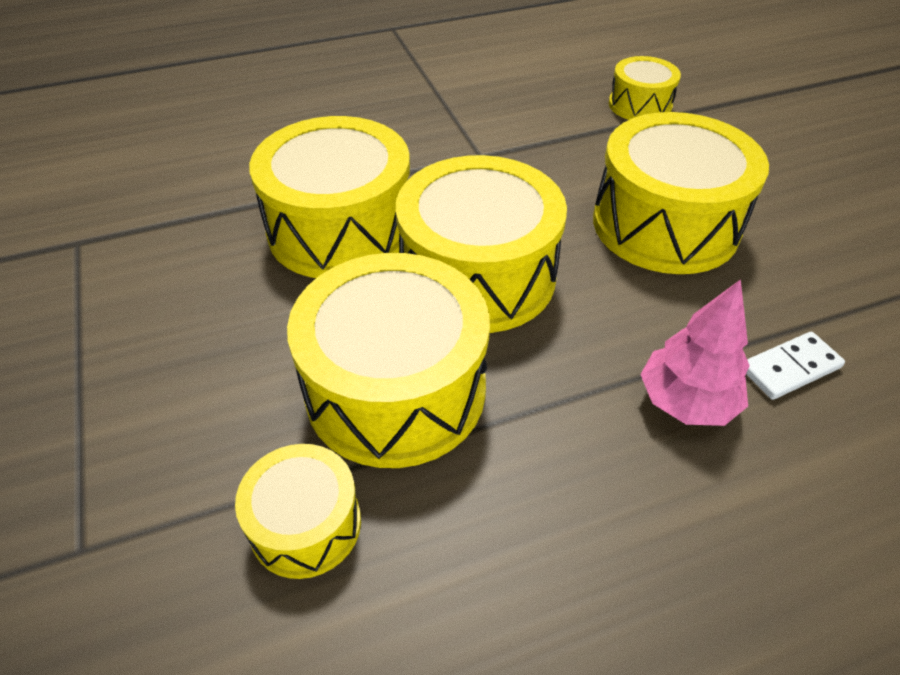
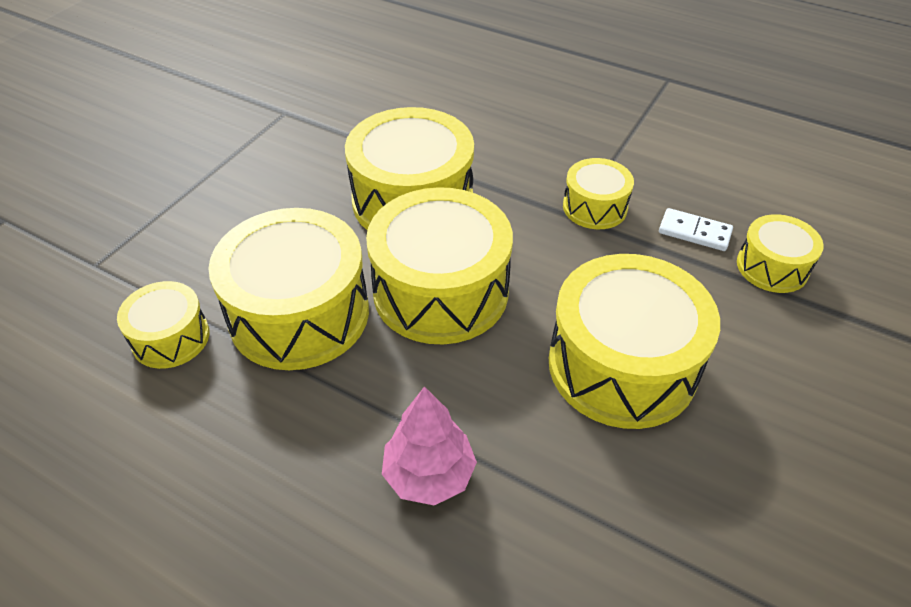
camera: 50 degrees right, 0 degrees up
white domino [746,332,845,400] -> white domino moved to [659,208,733,251]
none -> yellow drum [563,158,634,229]

